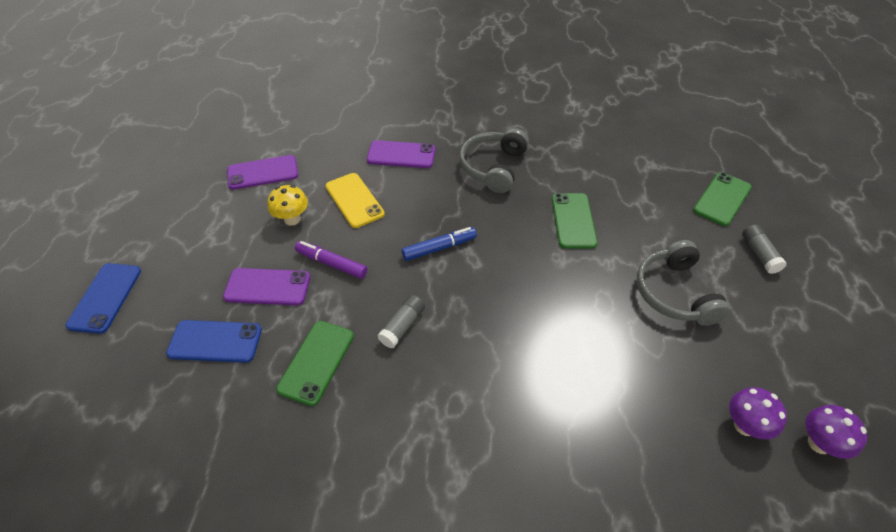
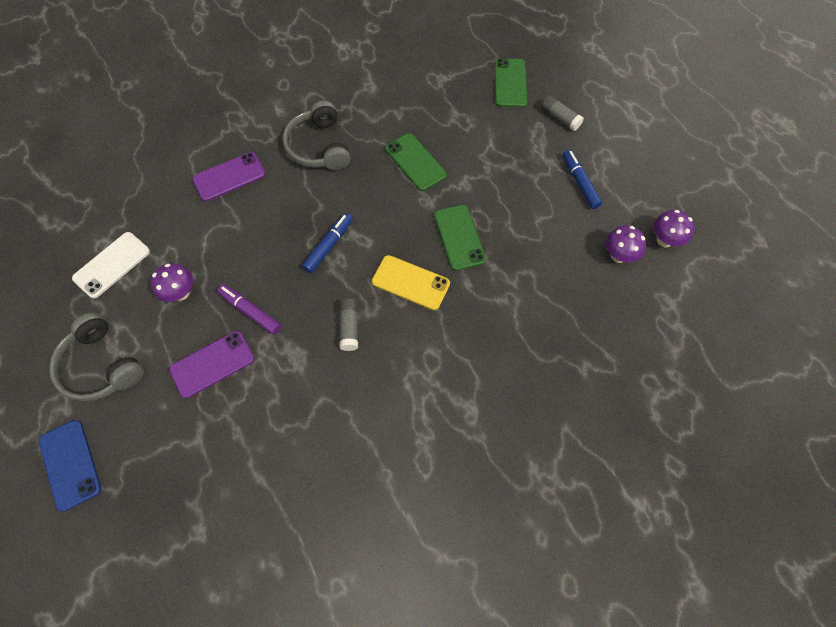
camera: 35 degrees left, 15 degrees up
blue phone [166,320,262,363] -> none
purple phone [227,155,298,190] -> white phone [72,232,150,298]
yellow mushroom [267,185,308,226] -> purple mushroom [150,263,193,302]
green phone [276,321,354,406] -> green phone moved to [434,205,486,271]
purple marker [295,241,367,279] -> purple marker turned 45 degrees clockwise [217,284,281,335]
yellow phone [325,173,385,228] -> yellow phone moved to [372,255,450,310]
grey headphones [637,240,730,326] -> grey headphones moved to [49,313,144,401]
none -> blue marker [563,150,602,209]

